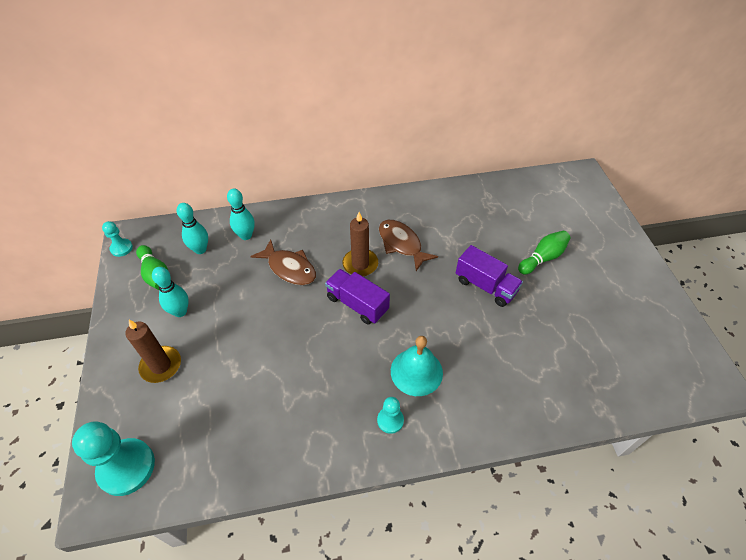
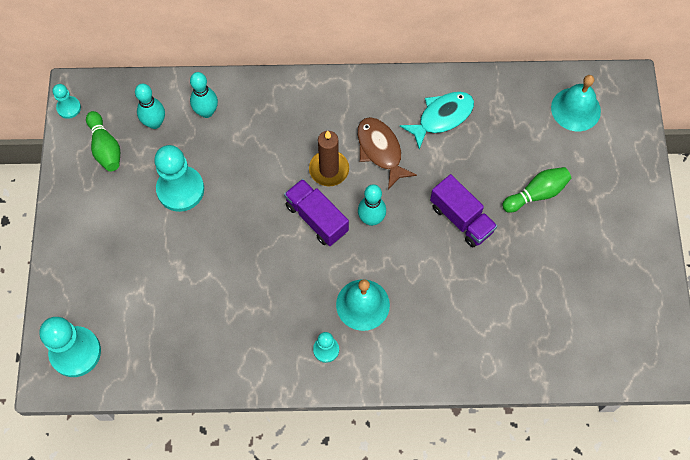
camera: 10 degrees right, 15 degrees up
brown candle [125,320,181,383] -> none
turquoise bowling pin [152,267,189,317] -> turquoise bowling pin moved to [358,184,386,226]
brown fish [250,239,316,285] -> none
none -> turquoise pawn [154,145,204,212]
none -> turquoise fish [400,92,474,149]
none -> turquoise bell [551,75,601,131]

